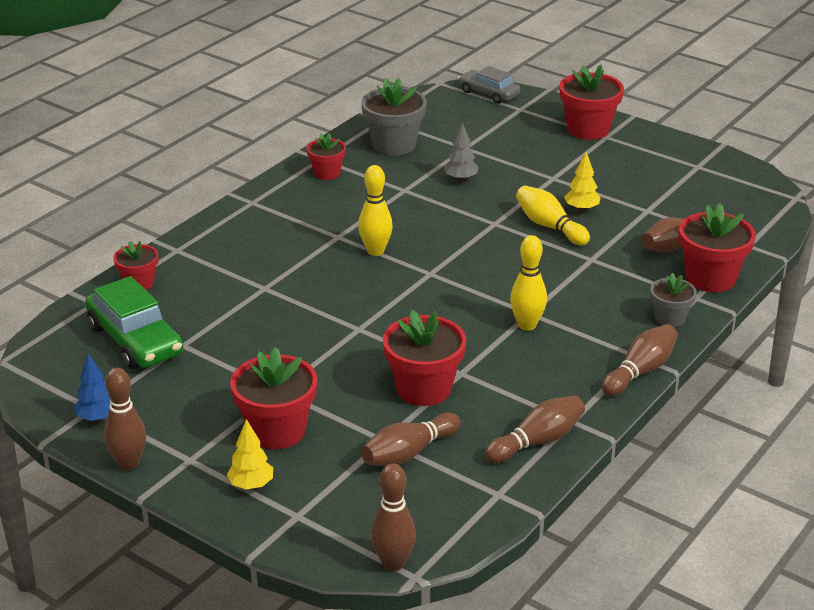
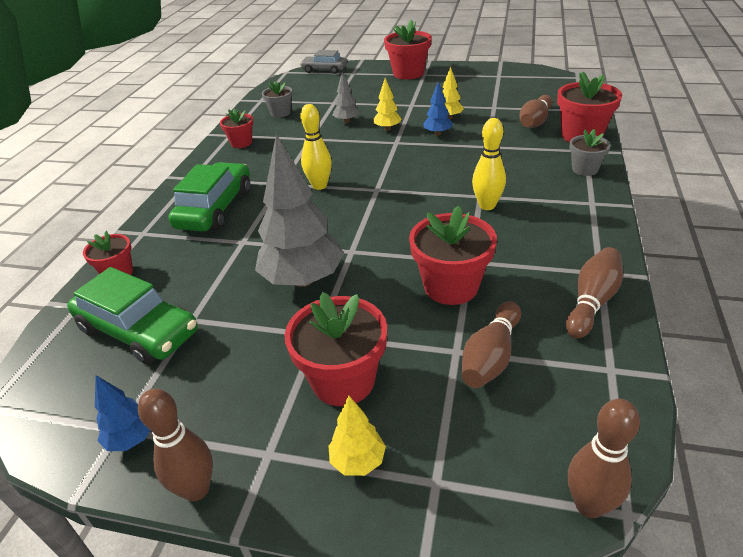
camera: 20 degrees left, 5 degrees up
grey flower pot [361,78,427,156] -> grey flower pot [262,81,292,118], size x0.59
yellow bowling pin [516,186,590,245] -> blue tree [423,82,453,136]
brown bowling pin [602,324,678,396] -> none
none -> green car [168,162,250,232]
none -> grey tree [255,134,344,287]
none -> yellow tree [373,78,402,131]

